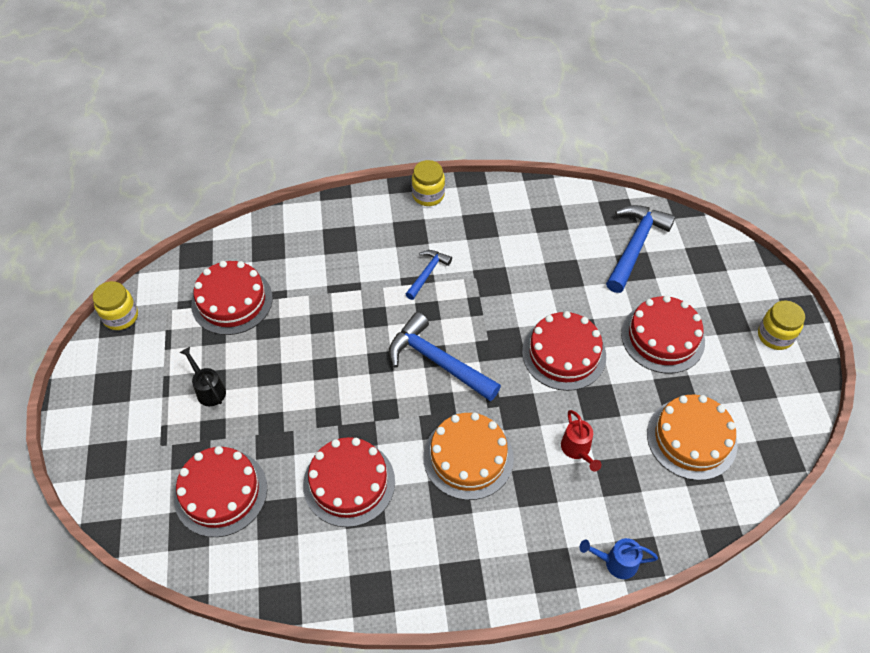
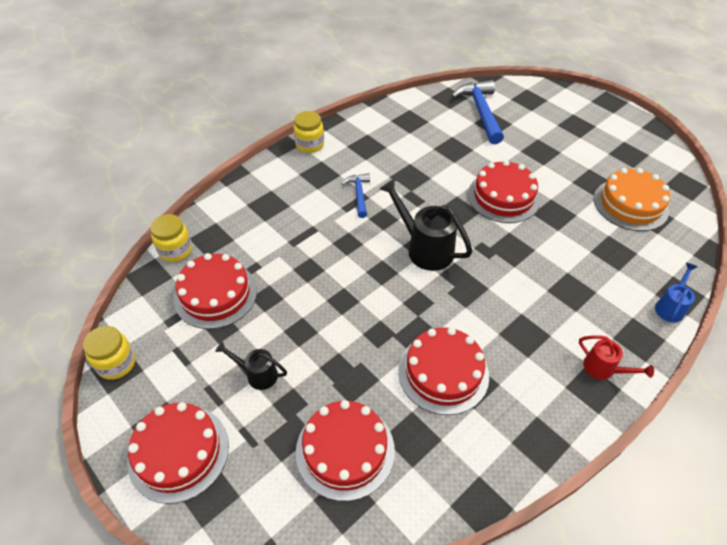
camera: 35 degrees left, 5 degrees down
blue hammer [389,312,501,401] -> black watering can [379,178,473,271]
orange cake [423,413,514,500] -> none
red watering can [561,410,602,472] -> red watering can moved to [579,335,654,380]
blue watering can [579,538,658,579] -> blue watering can turned 150 degrees clockwise [655,263,697,323]
red cake [621,295,705,373] -> red cake moved to [127,402,229,504]
yellow jar [758,301,805,350] -> yellow jar moved to [150,214,192,262]

